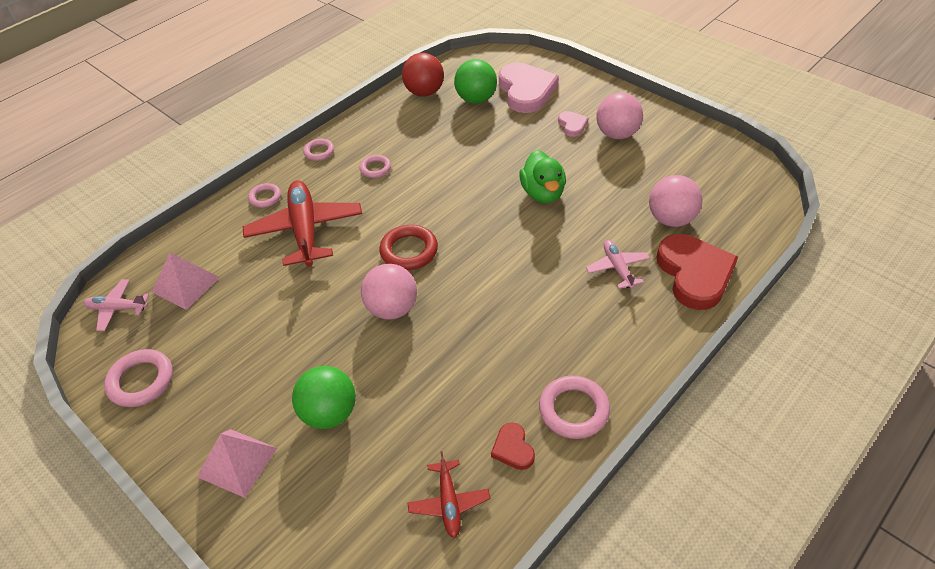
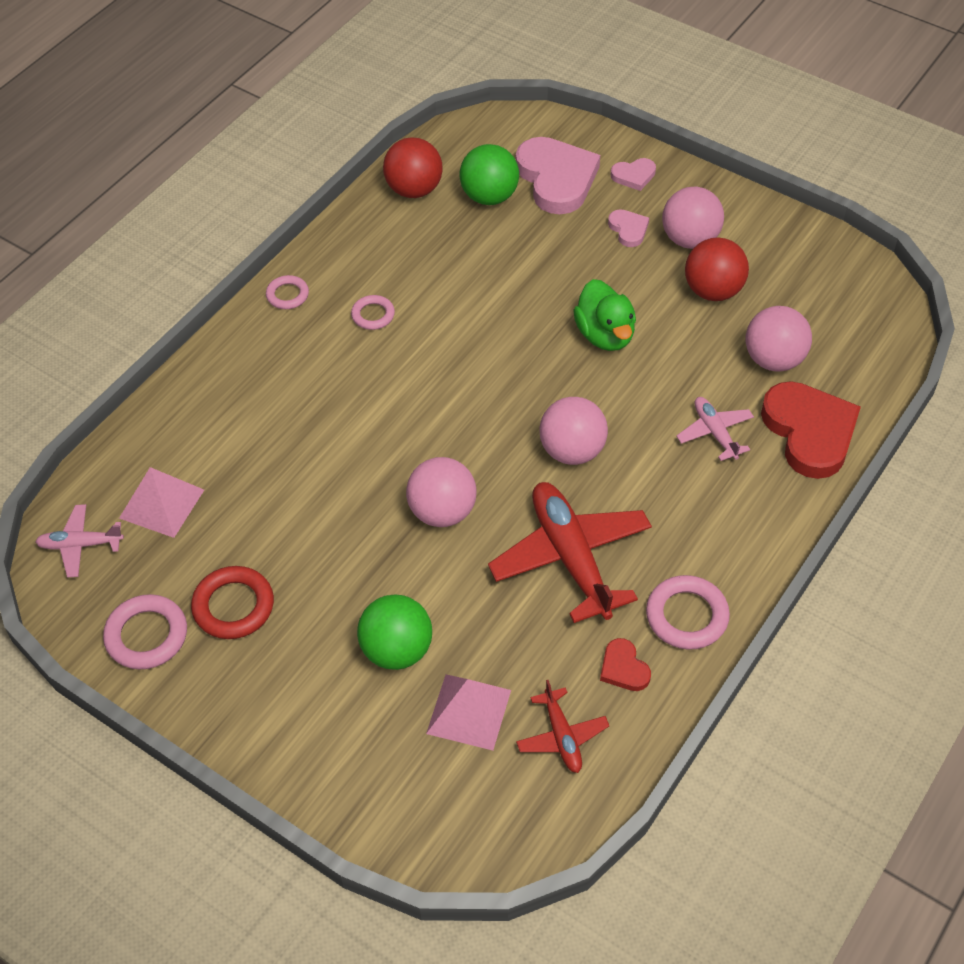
camera: 10 degrees left, 5 degrees up
pink pyramid [197,429,277,498] -> pink pyramid moved to [426,674,511,750]
red plane [243,180,362,267] -> red plane moved to [488,482,652,623]
pink ring [248,183,281,208] -> none
red ring [379,225,438,270] -> red ring moved to [191,566,274,639]
none -> pink ball [539,397,608,465]
none -> pink heart [611,158,656,191]
none -> red ball [685,237,749,301]

